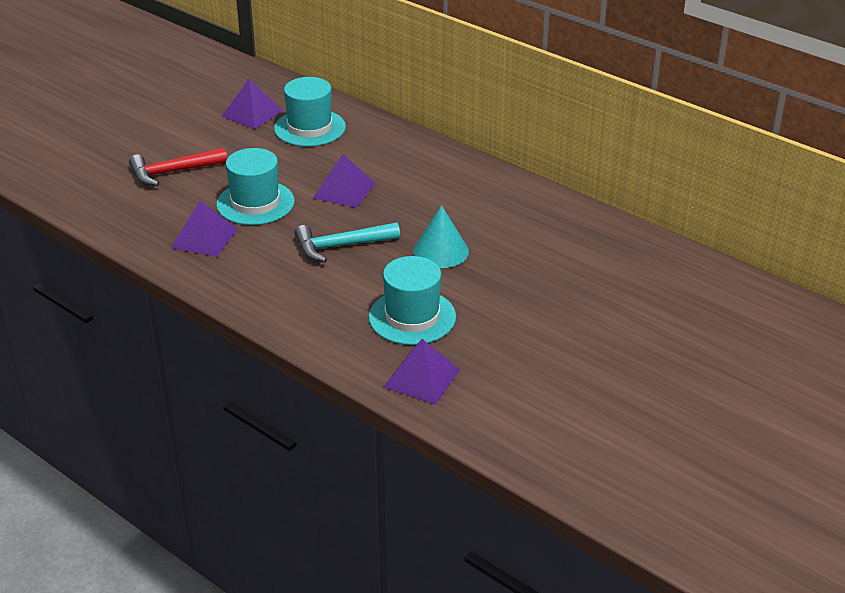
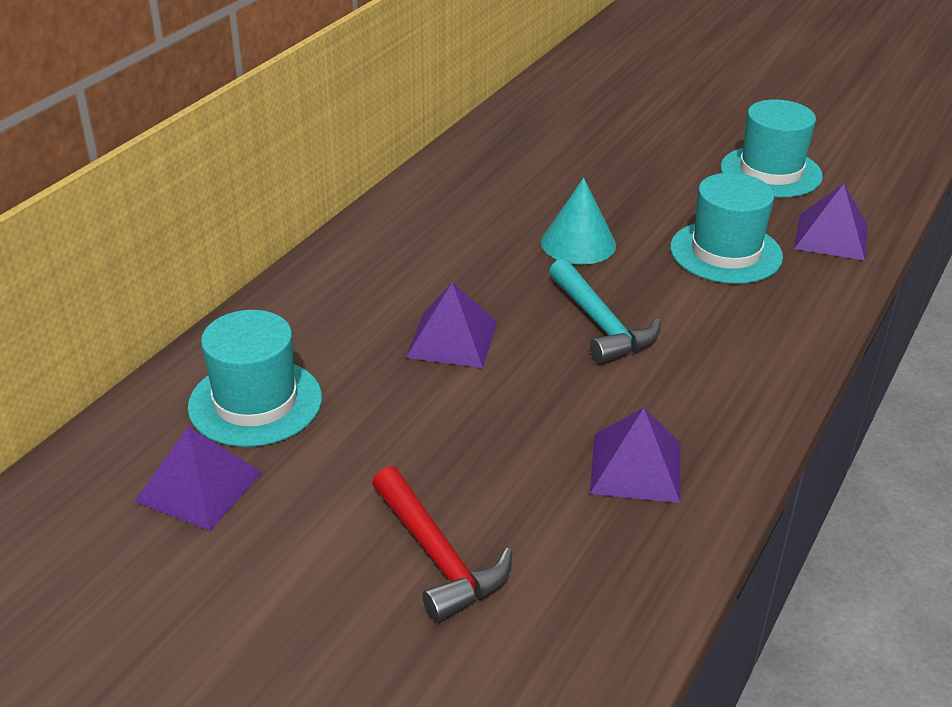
camera: 100 degrees left, 0 degrees up
turquoise hat [216,148,295,225] -> turquoise hat moved to [720,100,823,198]

